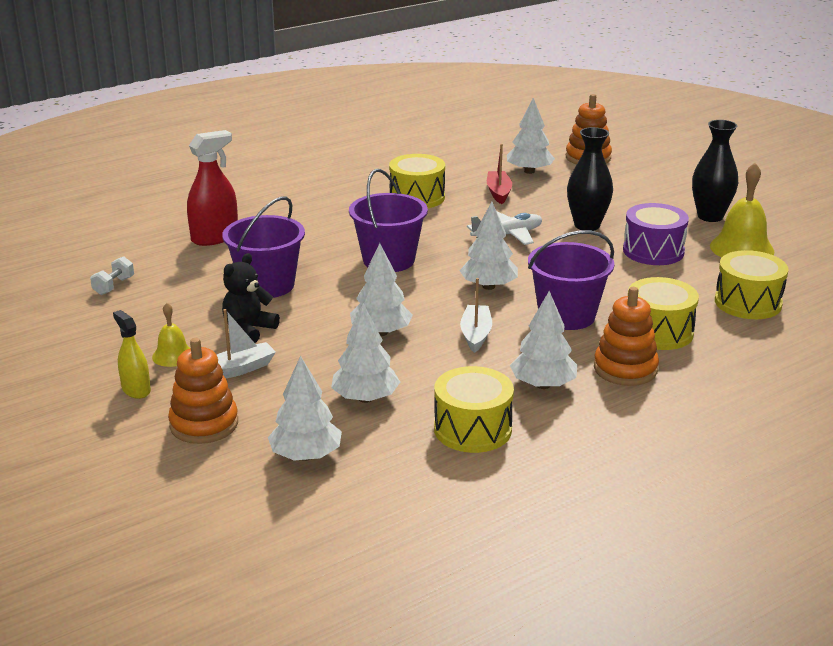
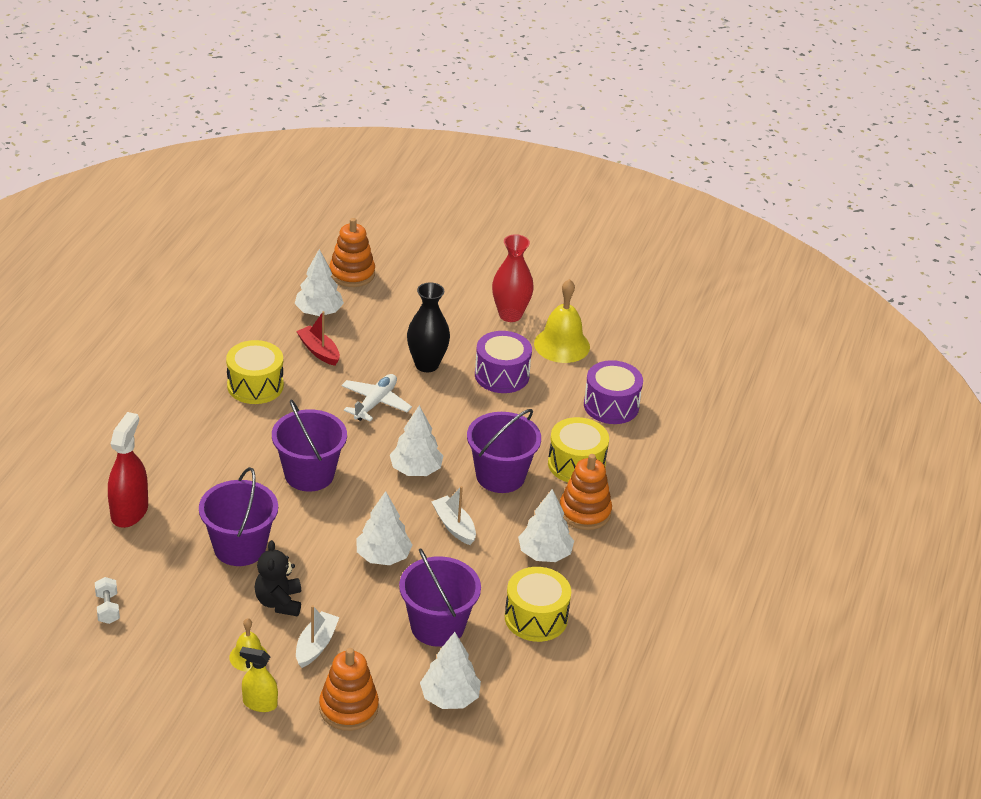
camera: 40 degrees left, 10 degrees up
white tree [331,303,400,403] -> purple bucket [399,548,481,647]
black vase [692,120,738,222] -> red vase [492,234,534,322]
yellow drum [715,250,788,319] -> purple drum [584,360,643,424]

